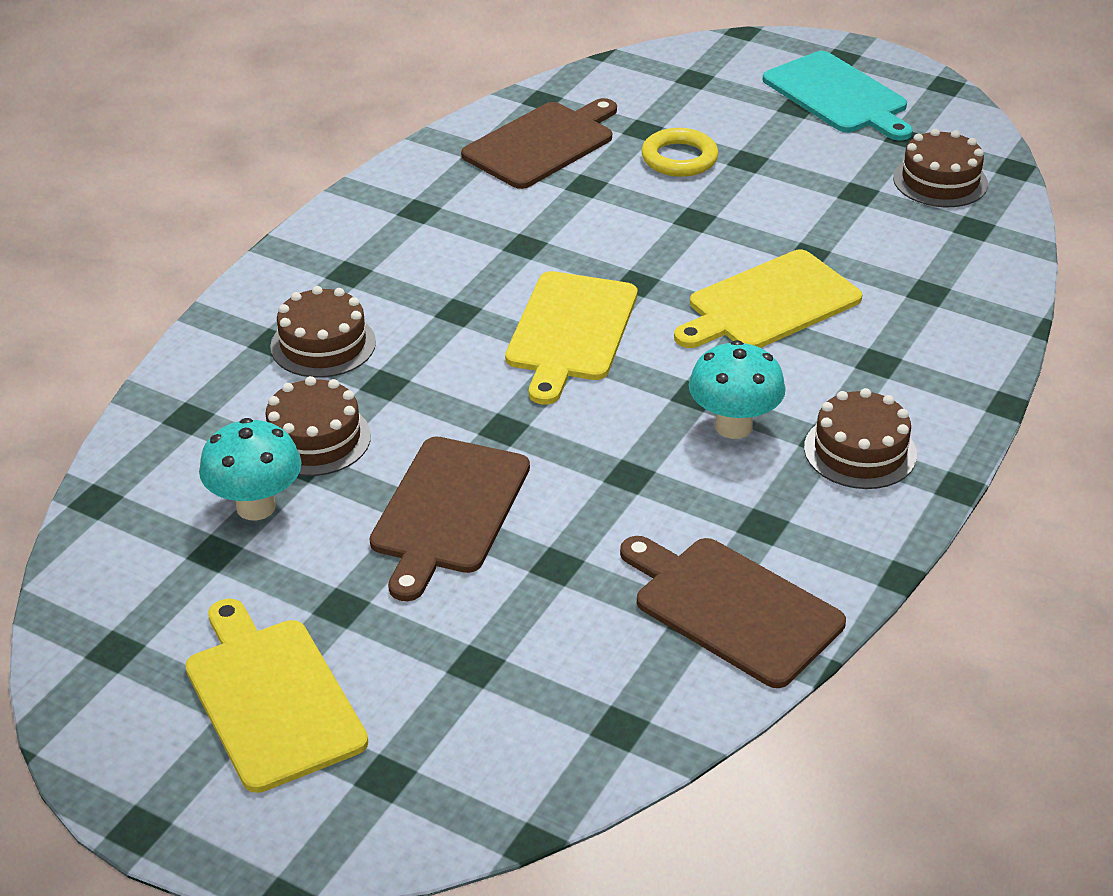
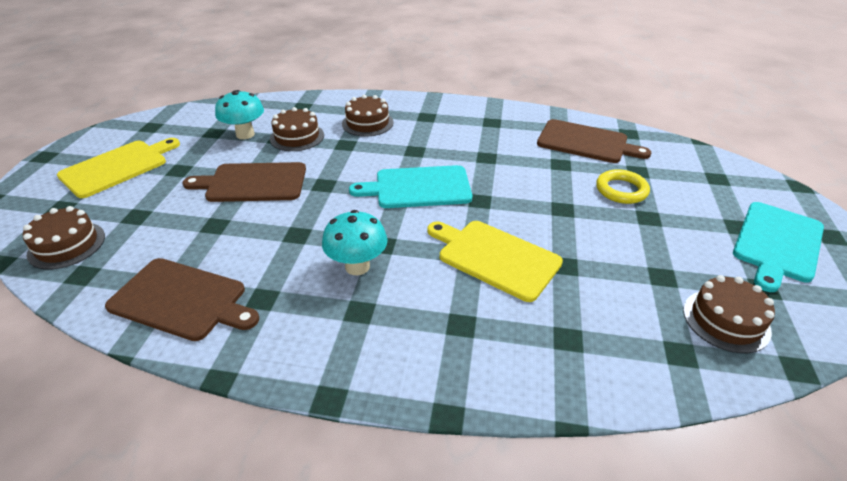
camera: 70 degrees right, 0 degrees up
yellow cutting board [505,271,637,405] -> turquoise cutting board [349,165,472,208]
brown cutting board [620,536,846,688] -> brown cutting board turned 90 degrees clockwise [105,258,259,341]
brown cake [804,388,917,489] -> brown cake moved to [23,206,105,270]

